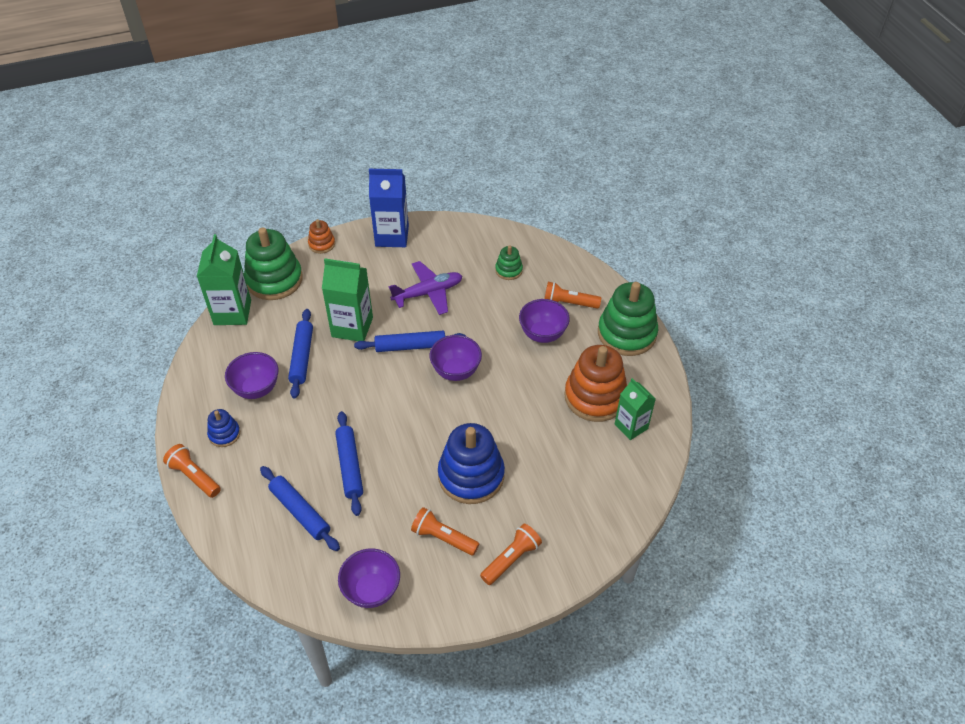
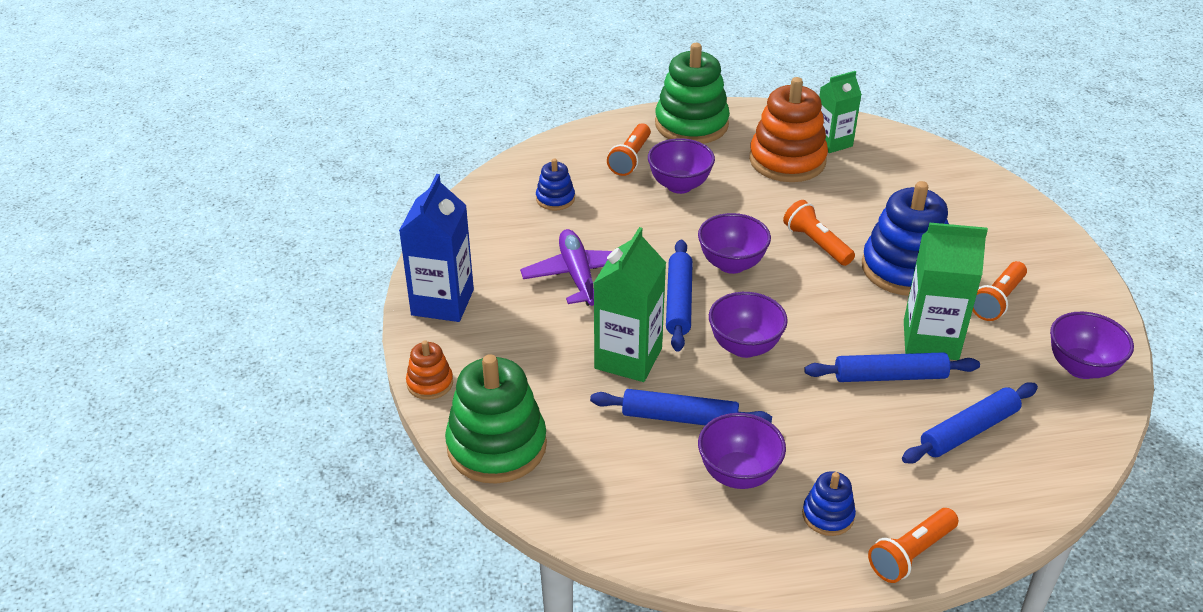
camera: 80 degrees left, 10 degrees down
green carton [197,234,251,325] -> green carton moved to [904,222,988,360]
orange flashlight [480,524,542,585] -> orange flashlight moved to [783,200,855,266]
green stacking toy [495,245,523,280] -> blue stacking toy [536,158,575,211]
none -> purple bowl [709,292,788,358]

